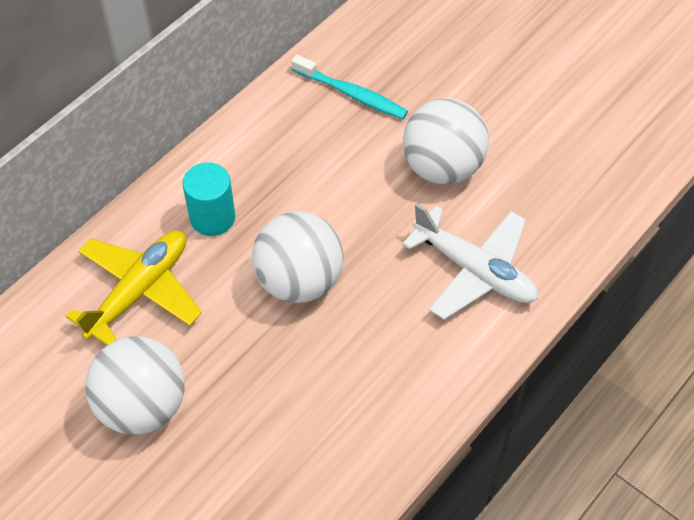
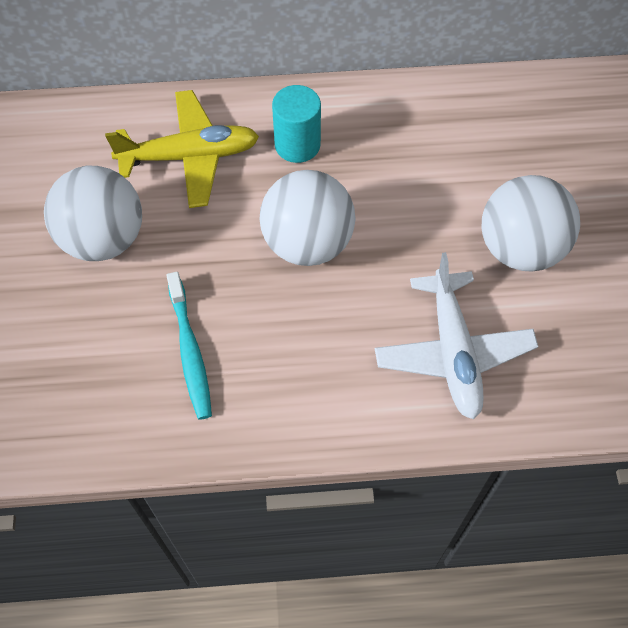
camera: 45 degrees right, 5 degrees up
turquoise toothbrush [291,55,408,119] -> turquoise toothbrush moved to [167,272,212,420]

